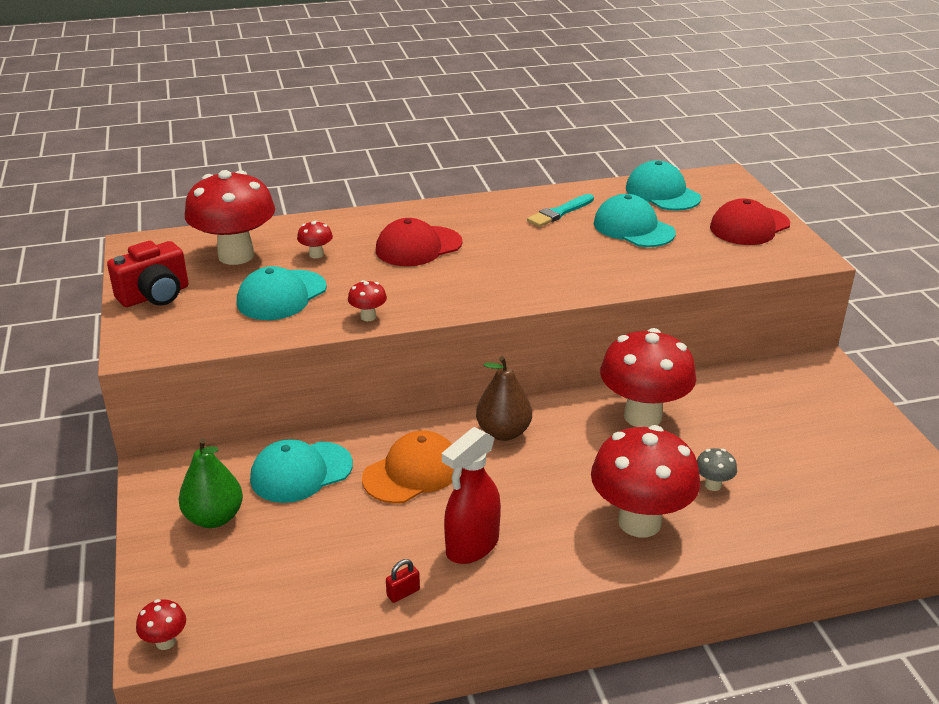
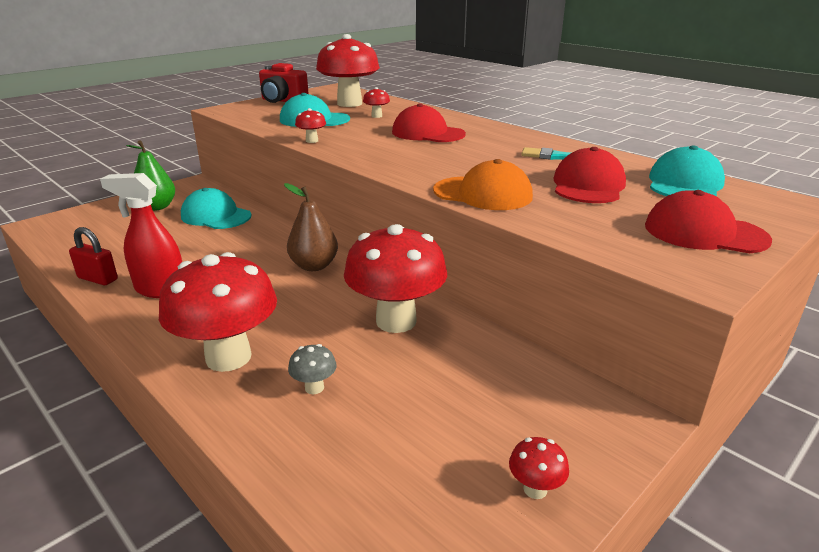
camera: 60 degrees right, 5 degrees down
red mushroom [136,599,186,650] -> red mushroom moved to [509,437,569,499]
orange cap [362,431,454,504] -> orange cap moved to [433,159,533,210]
red padlock [386,559,420,603] -> red padlock [69,227,118,285], size x1.62
turquoise cap [594,194,676,247] -> red cap [554,147,626,203]

